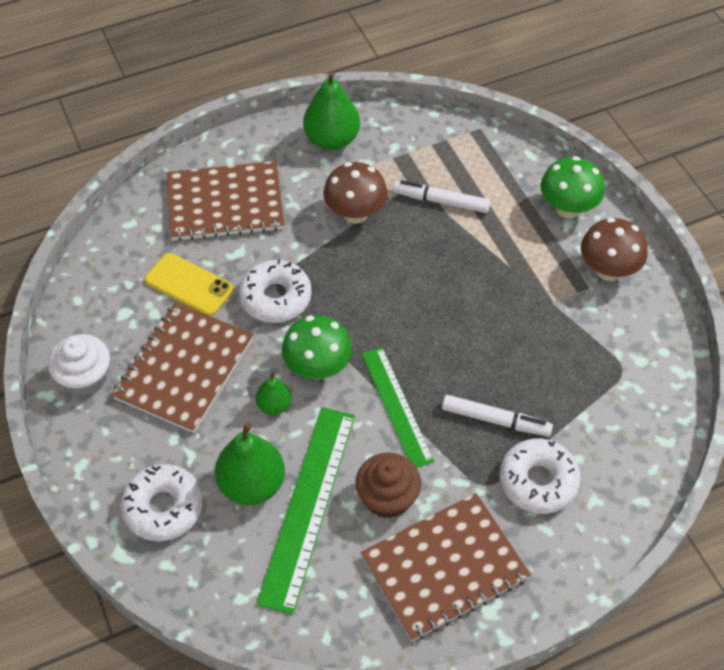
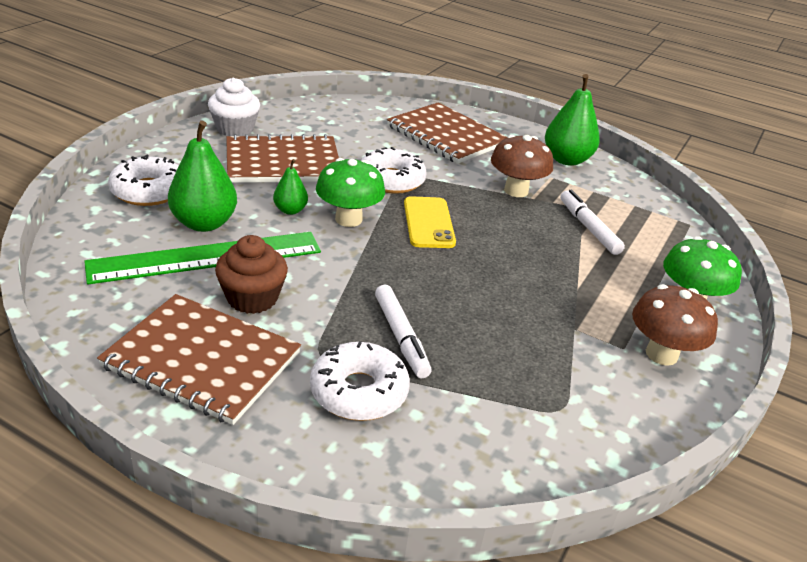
camera: 50 degrees right, 20 degrees down
yellow phone [145,253,234,316] -> yellow phone moved to [404,196,456,248]
green ruler [362,347,434,468] -> none

